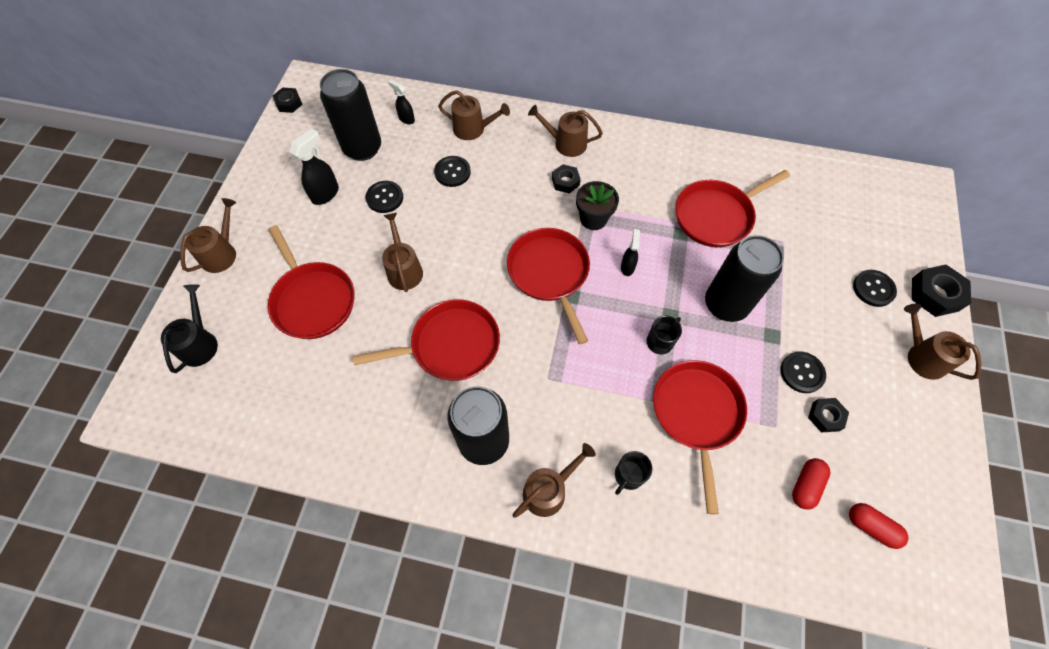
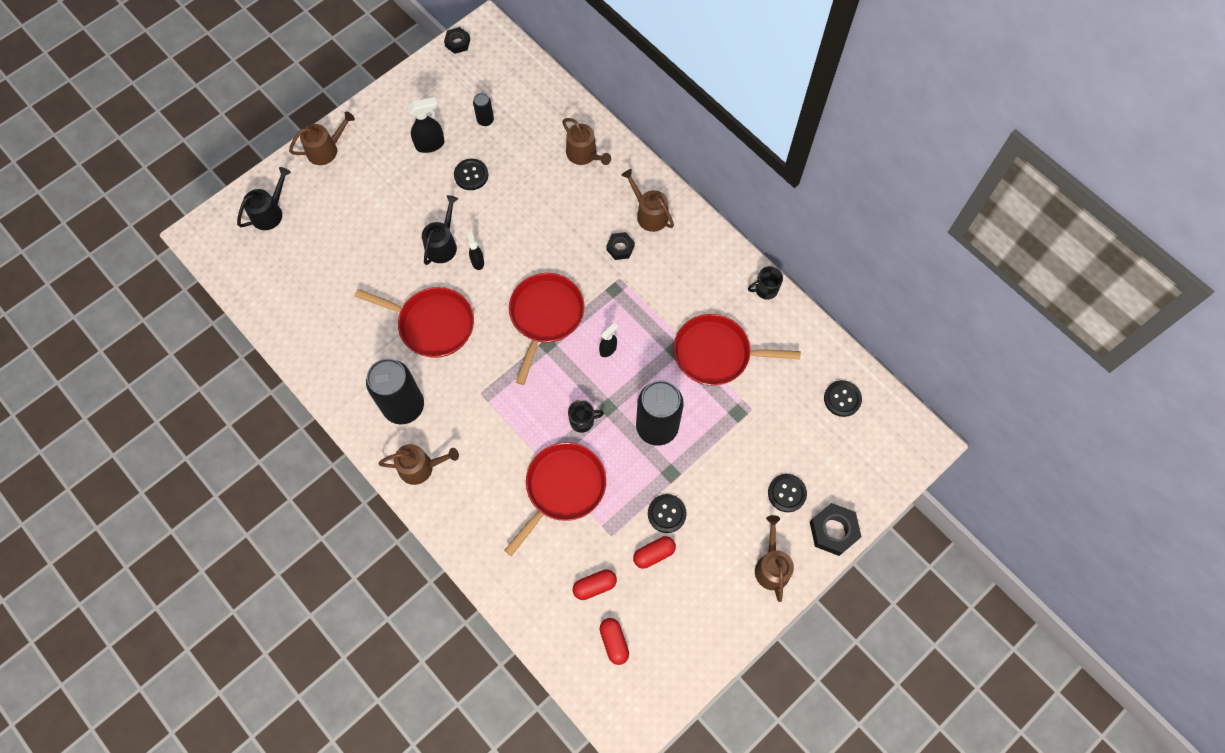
camera: 35 degrees right, 5 degrees up
red pan [268,225,354,339] -> none
black can [320,69,381,161] -> black can [473,93,494,126], size x0.45
brown watering can [382,213,423,292] -> black watering can [422,195,458,265]
black spray bottle [388,79,415,124] -> black spray bottle moved to [467,231,484,270]
black button [434,156,471,187] -> black button moved to [824,380,862,417]
black flower pot [576,181,619,230] -> none
black mug [615,451,652,495] -> black mug moved to [748,266,783,300]
black nut [808,398,849,433] -> red capsule [633,536,676,569]

